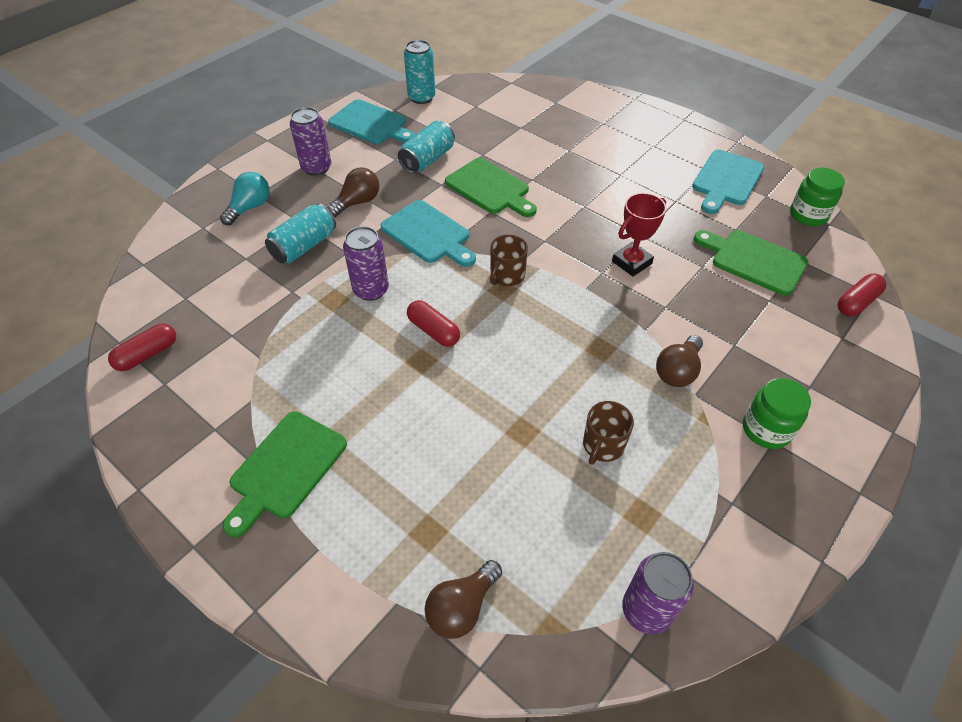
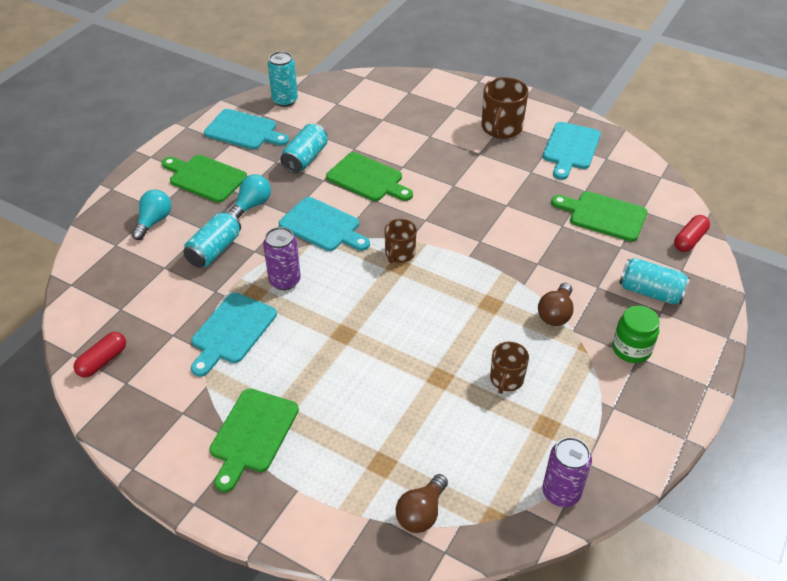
camera: 10 degrees left, 5 degrees down
purple can [290,107,332,176] -> green cutting board [162,155,247,203]
brown light bulb [327,167,379,217] -> turquoise light bulb [229,174,271,219]
red capsule [407,300,460,347] -> none
red trophy [612,193,666,277] -> none
green jar [790,167,845,226] -> none
none -> turquoise cutting board [191,293,277,377]
none -> brown mug [482,77,529,139]
none -> turquoise can [619,258,690,304]

